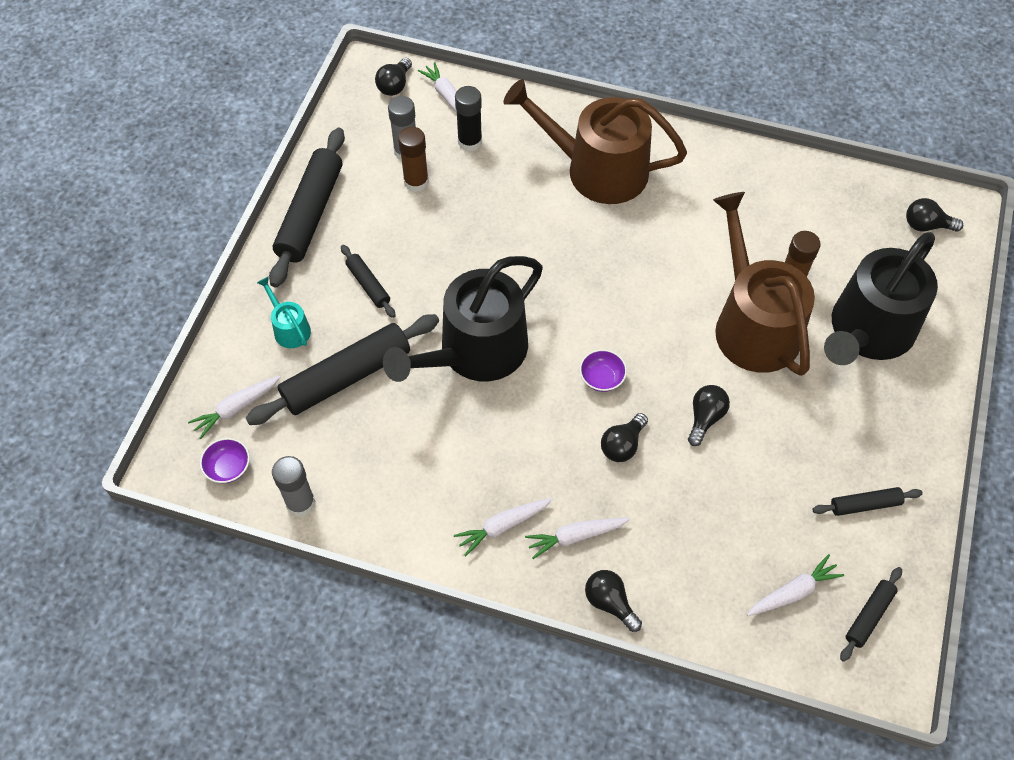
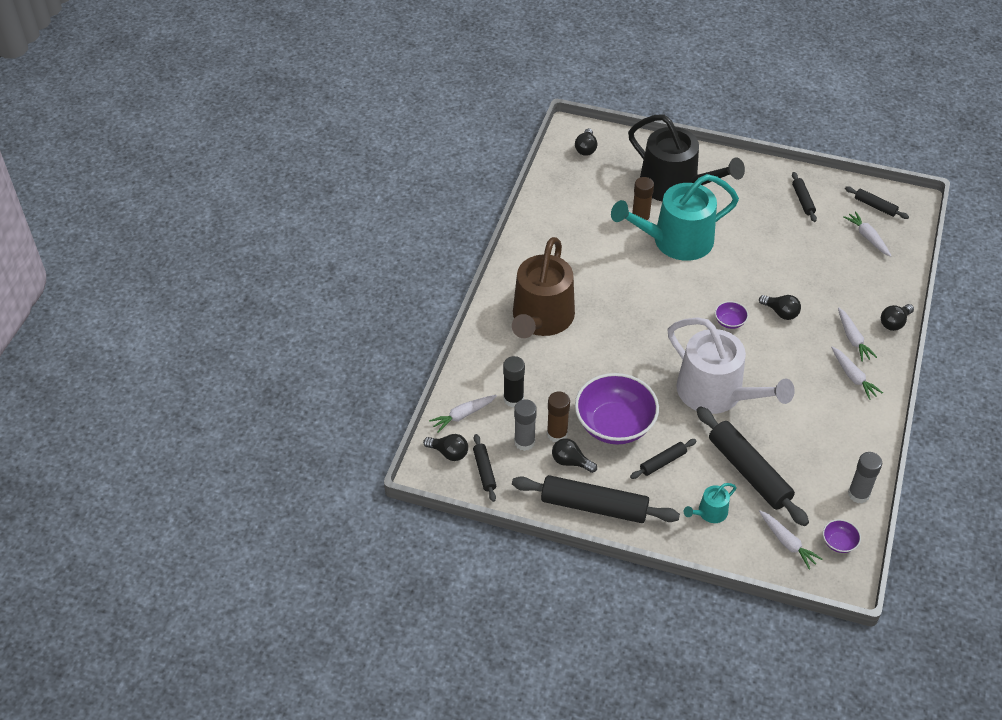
camera: 90 degrees left, 10 degrees down
black watering can [383,256,543,382] -> white watering can [668,318,795,414]
black light bulb [688,385,730,446] -> black light bulb moved to [552,438,597,473]
brown watering can [713,192,815,376] -> turquoise watering can [611,174,739,261]
none -> black rolling pin [473,434,496,502]
none -> purple bowl [575,373,659,445]

